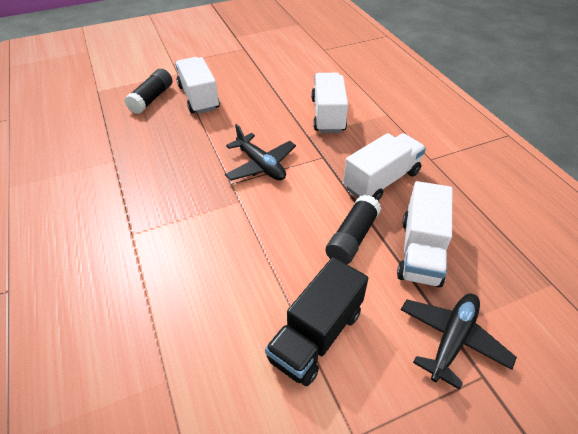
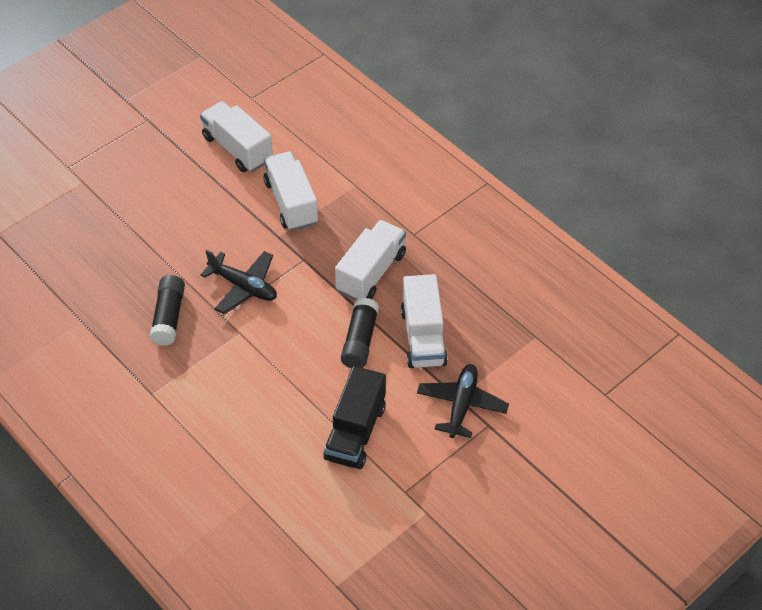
camera: 20 degrees left, 5 degrees up
black glue stick [125,69,173,114] -> black glue stick moved to [150,275,185,346]
white truck [175,57,220,114] -> white truck moved to [200,101,273,172]

